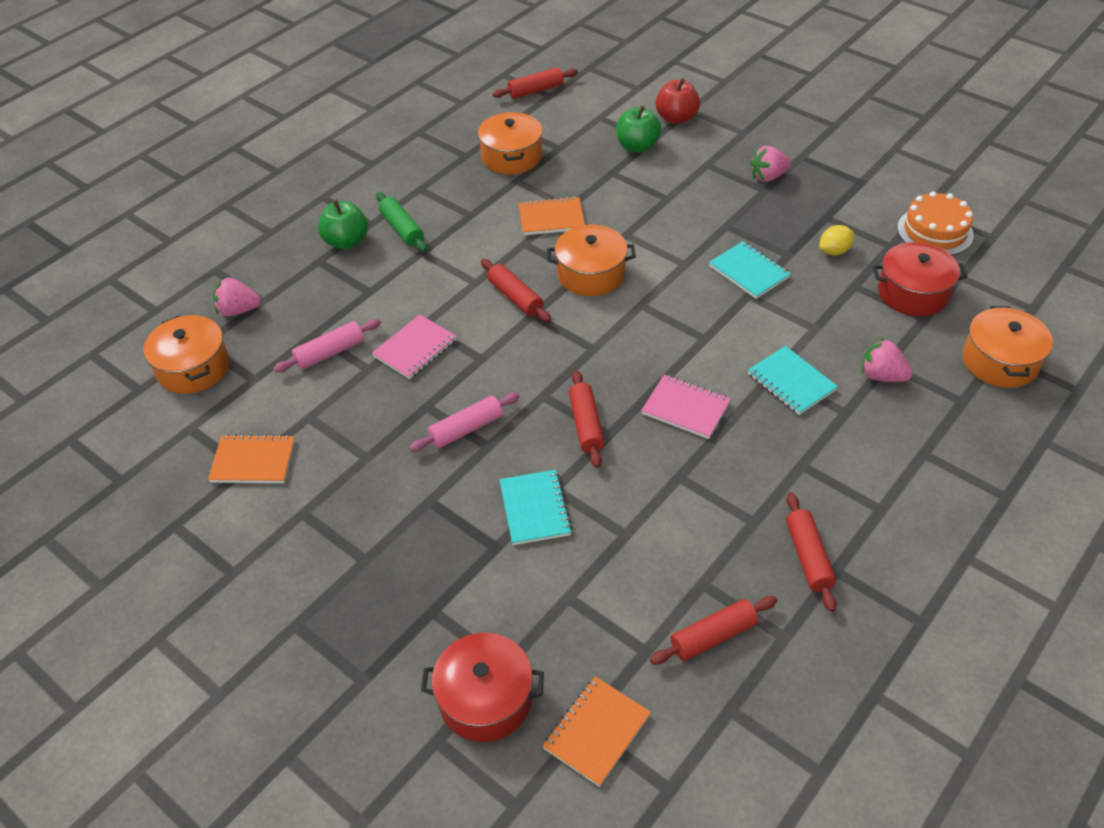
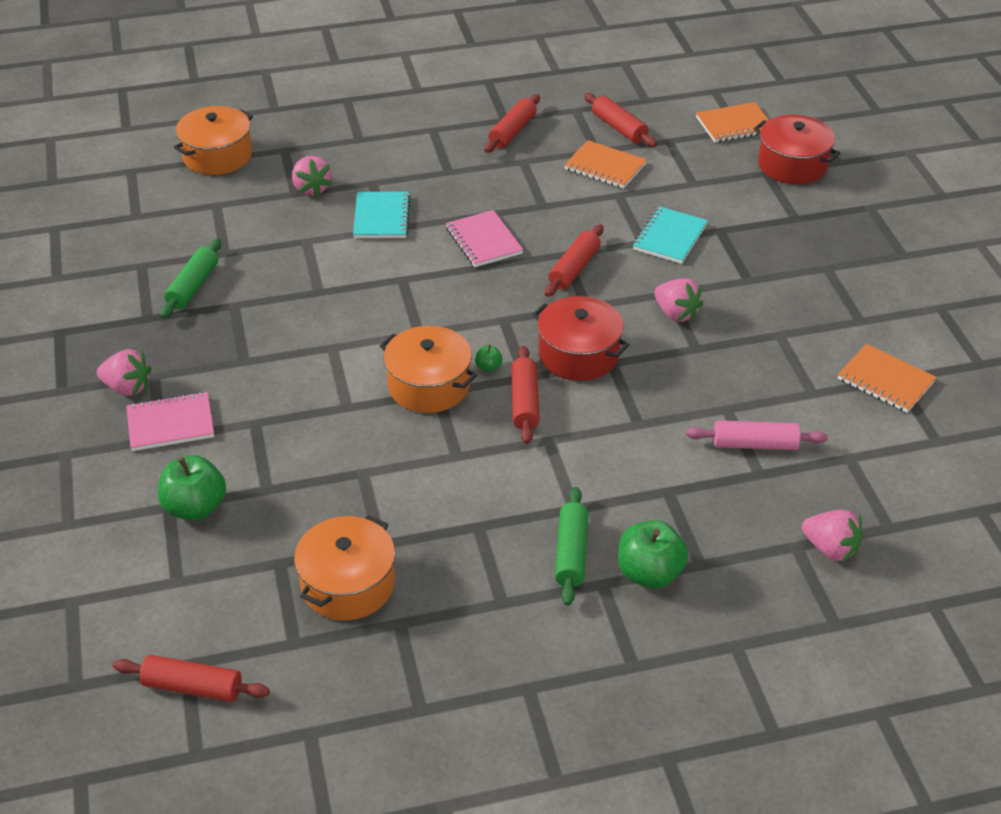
camera: 145 degrees left, 5 degrees down
orange pot [144,315,229,394] -> none
pink notebook [372,314,457,379] -> pink notebook moved to [126,392,214,451]
pink rolling pin [409,393,520,452] -> pink strawberry [654,278,704,322]
orange notebook [519,196,585,235] -> orange notebook moved to [564,140,647,189]
red rolling pin [650,596,777,664] -> red rolling pin turned 45 degrees clockwise [584,93,657,147]
red apple [656,78,700,124] -> none
turquoise notebook [709,241,791,299] -> none
yellow lemon [819,225,854,255] -> green rolling pin [160,239,221,319]
red pot [873,242,968,316] -> red pot moved to [532,296,629,381]
orange cake [897,191,974,255] -> none
none -> green apple [475,345,502,372]

